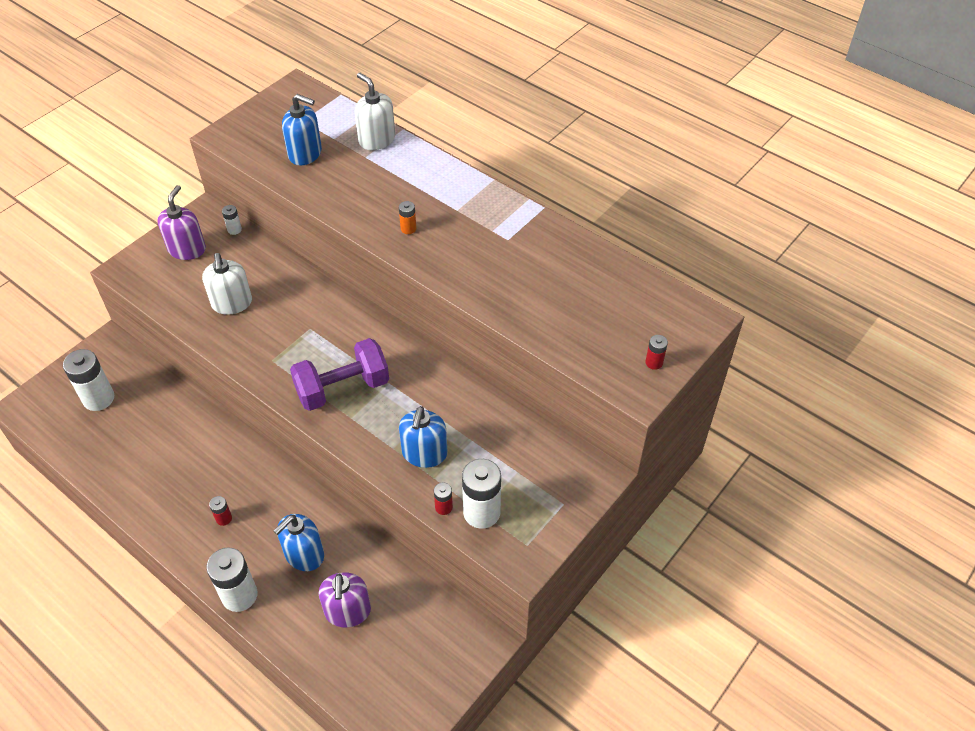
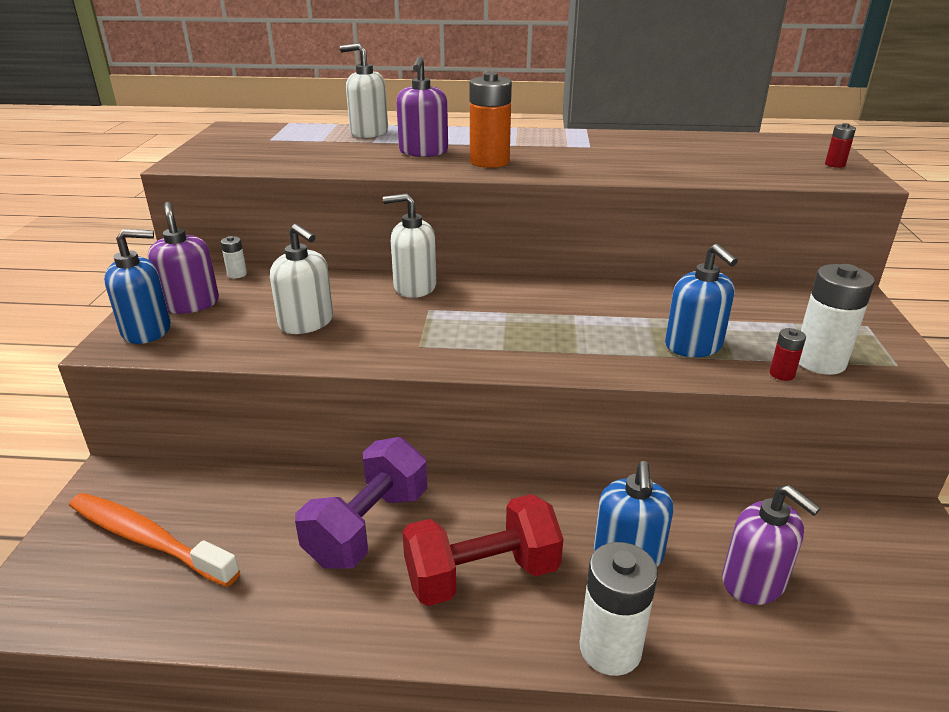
camera: 35 degrees left, 20 degrees down
white battery [63,349,114,411] -> orange toothbrush [69,493,240,587]
red battery [209,496,232,526] -> red dumbbell [402,494,563,606]
blue soap dispenser [282,94,322,165] -> blue soap dispenser moved to [104,229,171,344]
purple dumbbell [290,338,389,411] -> purple dumbbell moved to [295,437,427,568]
orange battery [399,201,416,234] -> orange battery [470,72,512,168], size x2.11
none -> white soap dispenser [383,193,437,298]
none -> purple soap dispenser [396,56,448,157]

